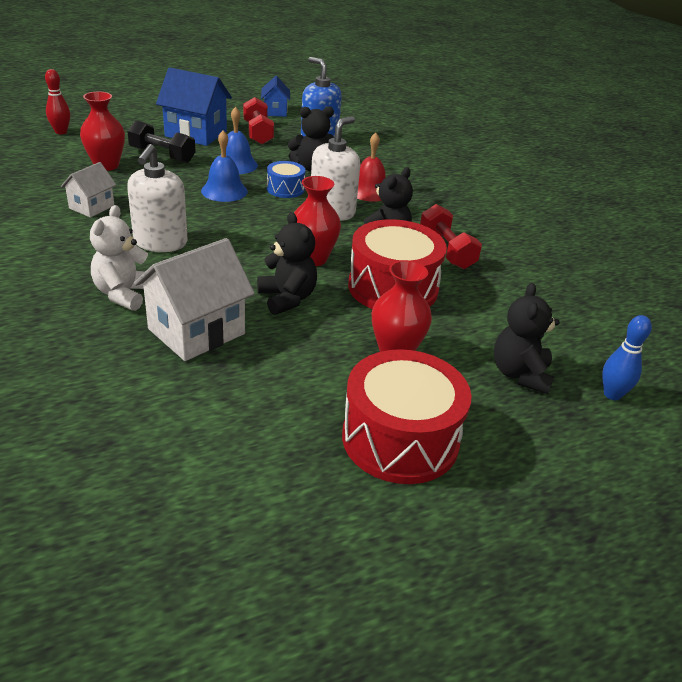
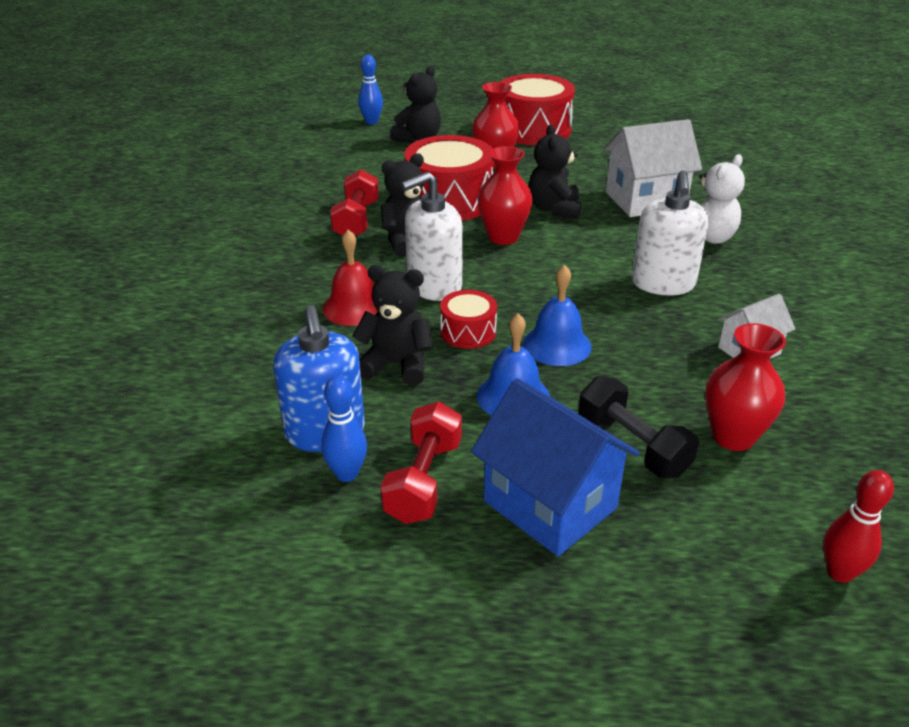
camera: 150 degrees left, 0 degrees up
white soap dispenser [127,144,188,252] -> white soap dispenser turned 150 degrees clockwise [631,170,709,295]
blue house [261,76,290,117] -> none
blue drum [267,161,305,198] -> red drum [440,290,497,349]
none -> blue bowling pin [321,375,367,482]

